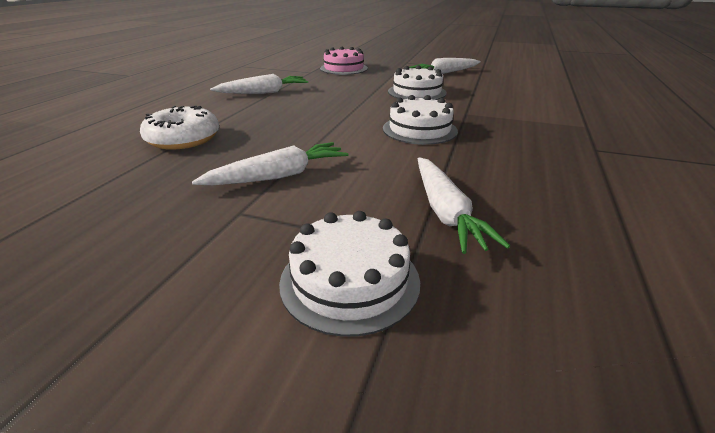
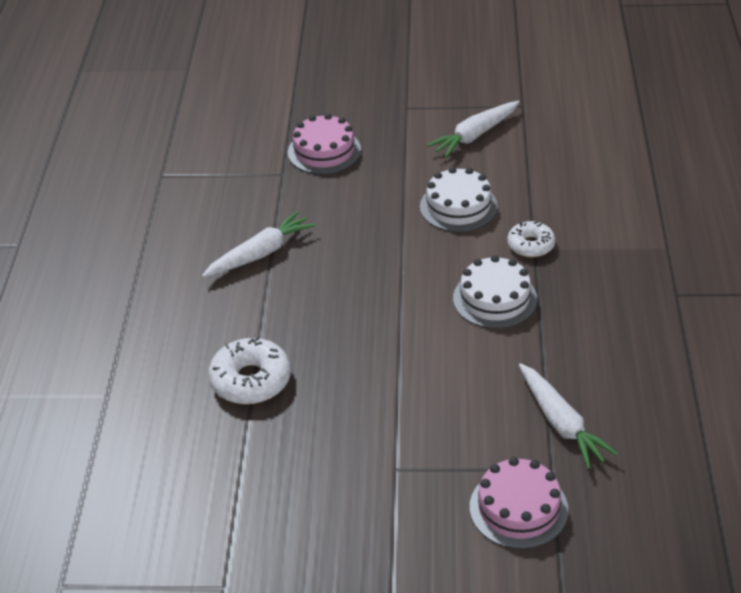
camera: 15 degrees left, 10 degrees up
white carrot [192,142,349,185] -> none
white cake [279,211,420,337] -> pink cake [470,457,568,549]
none -> white donut [507,221,555,257]

